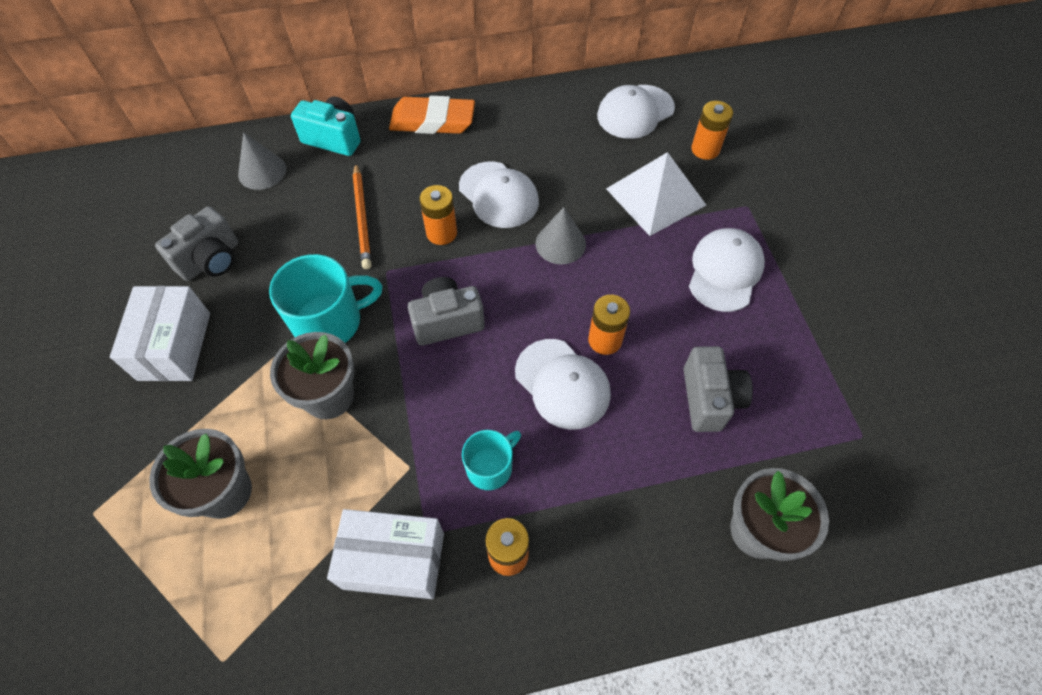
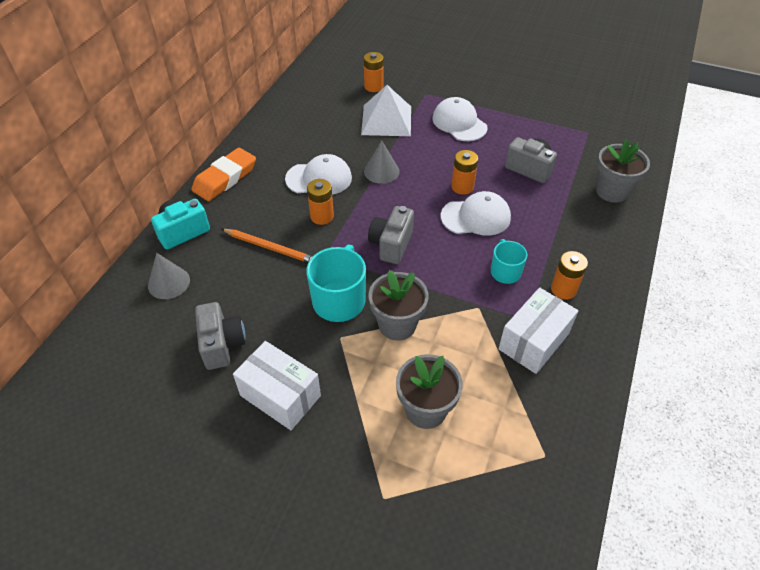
camera: 55 degrees left, 10 degrees down
white cap [597,85,675,139] -> none

